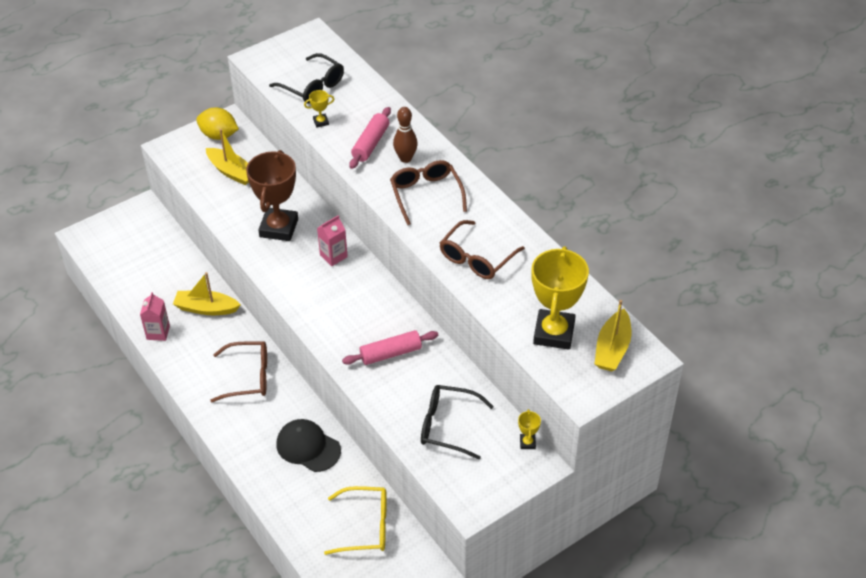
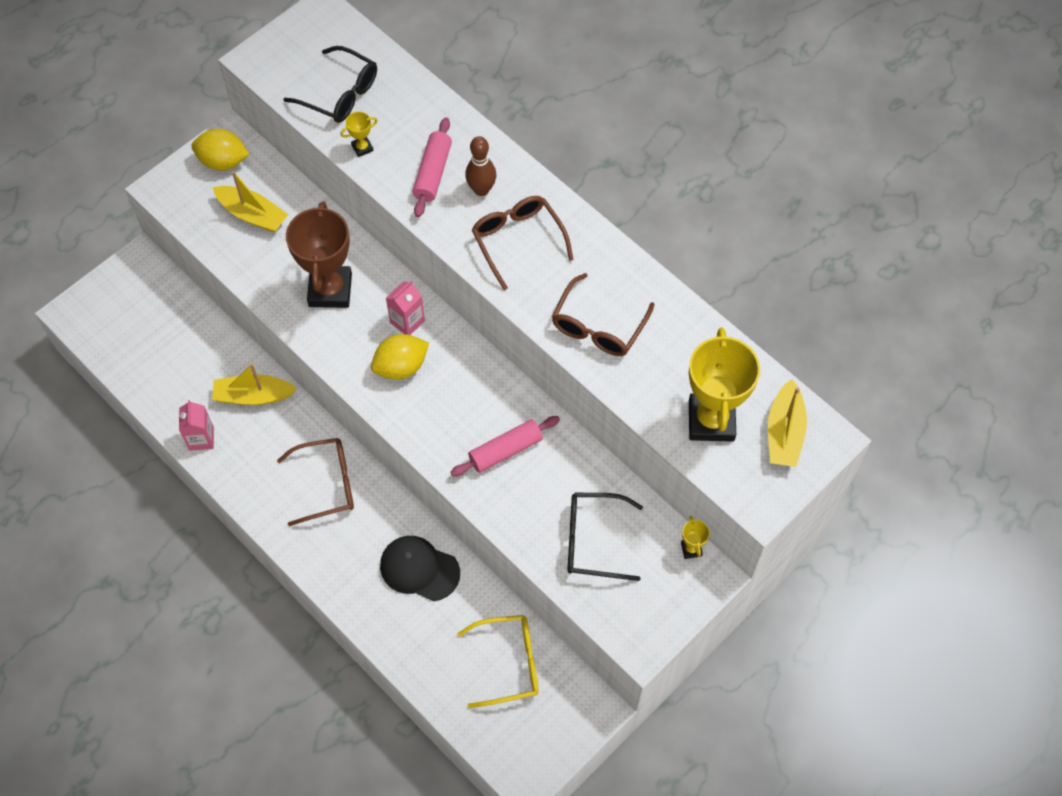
camera: 10 degrees left, 15 degrees up
none -> yellow lemon [371,334,429,380]

